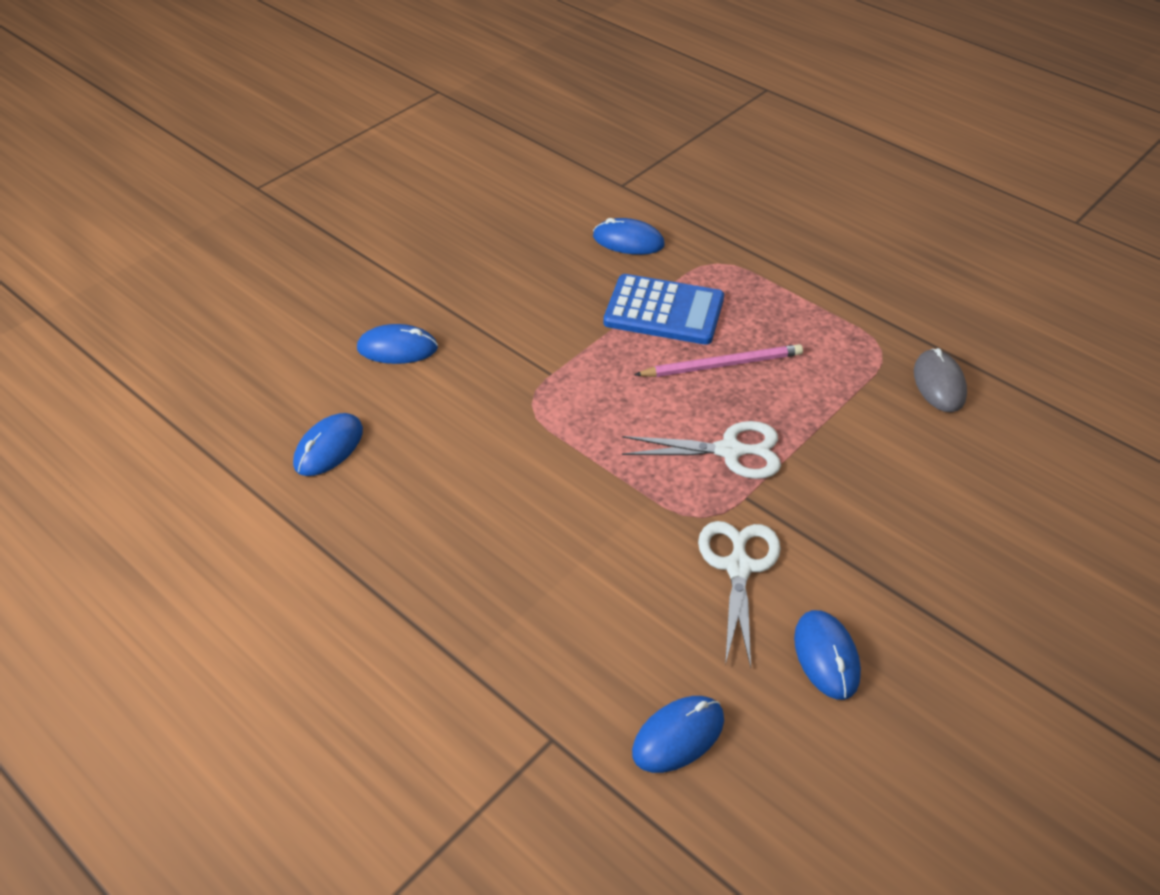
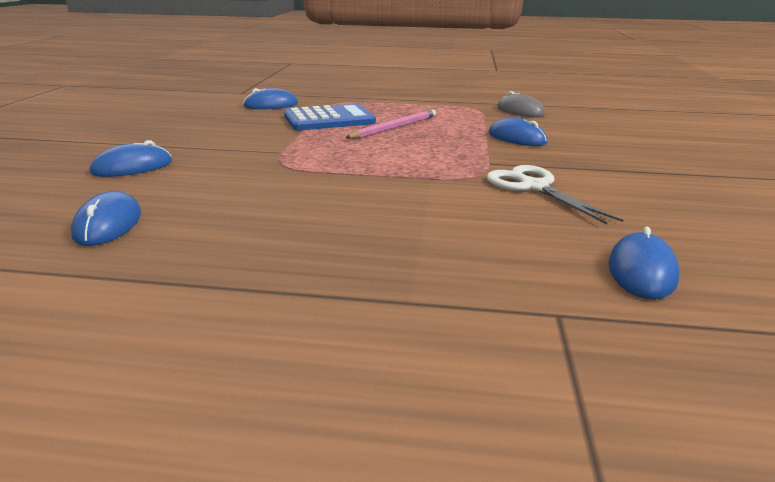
camera: 35 degrees left, 20 degrees down
white scissors [622,421,781,479] -> none
blue mouse [794,610,861,700] -> blue mouse moved to [489,118,547,146]

